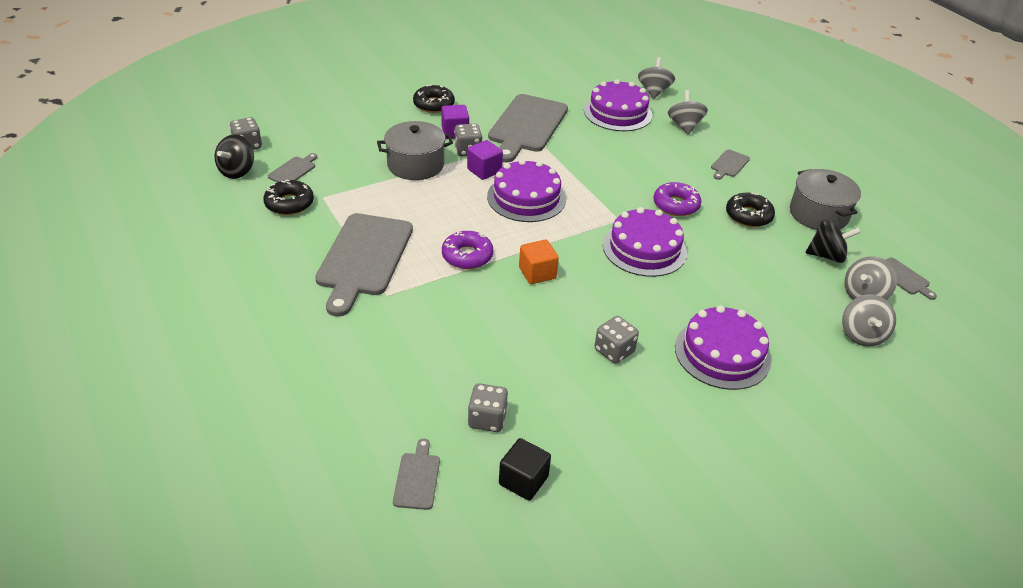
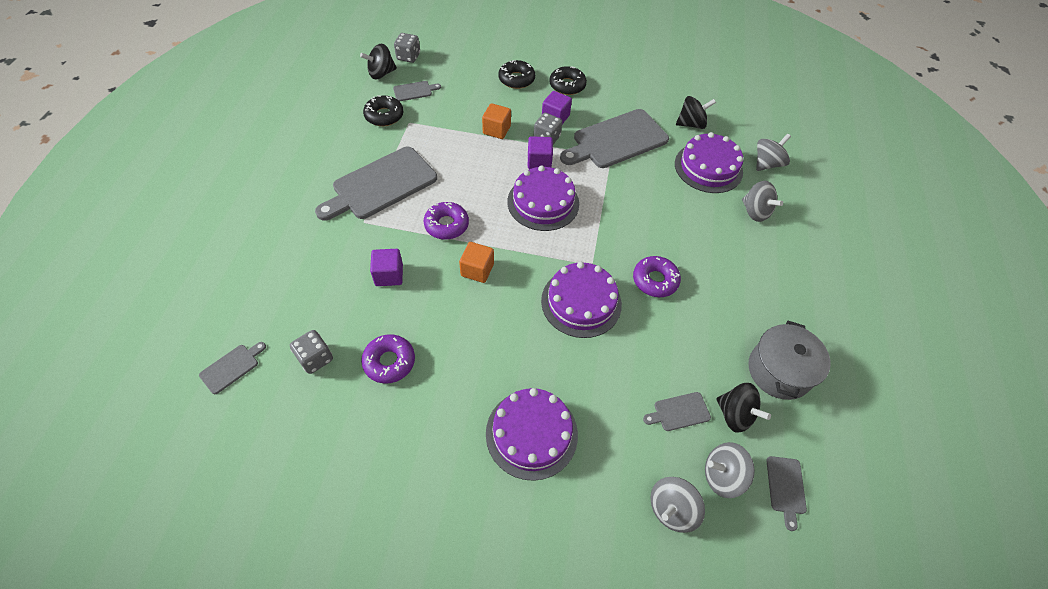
camera: 40 degrees right, 15 degrees up
grey pot [377,121,453,180] -> orange cube [482,103,511,139]
black cube [499,438,551,501] -> none
grey dice [595,316,639,364] -> none
grey spinning top [668,90,708,135] -> grey spinning top turned 105 degrees clockwise [742,181,783,222]
grey cutting board [711,149,750,180] -> grey cutting board moved to [643,392,711,431]
black donut [726,193,775,227] -> black donut moved to [498,60,535,89]
none -> purple donut [361,334,415,384]
none -> purple cube [370,249,403,286]
none -> black spinning top [676,96,716,129]

